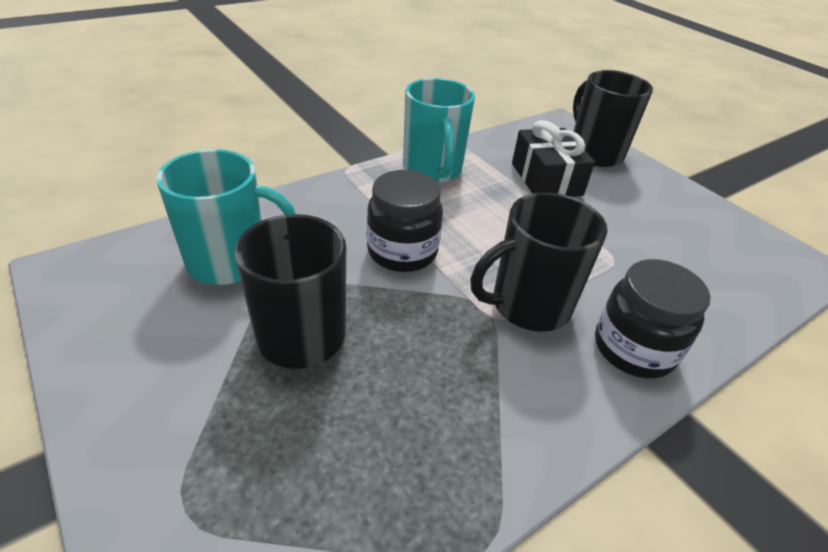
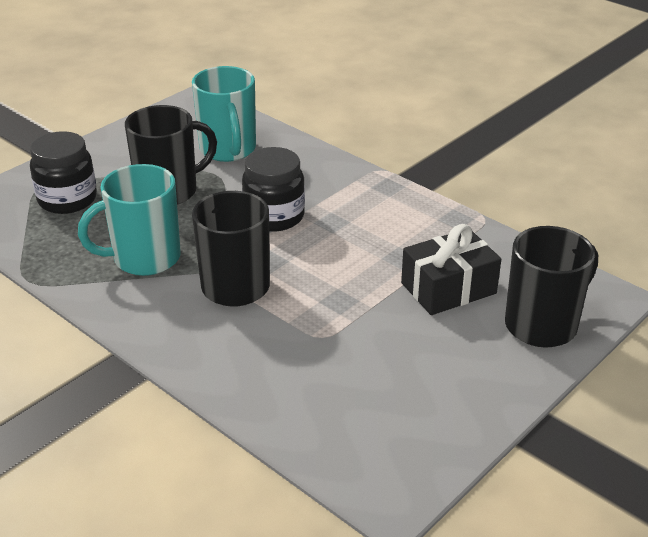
camera: 80 degrees right, 5 degrees down
turquoise mug [403,78,475,183] -> turquoise mug moved to [78,164,181,276]
black jar [595,259,711,379] -> black jar moved to [30,131,97,214]

